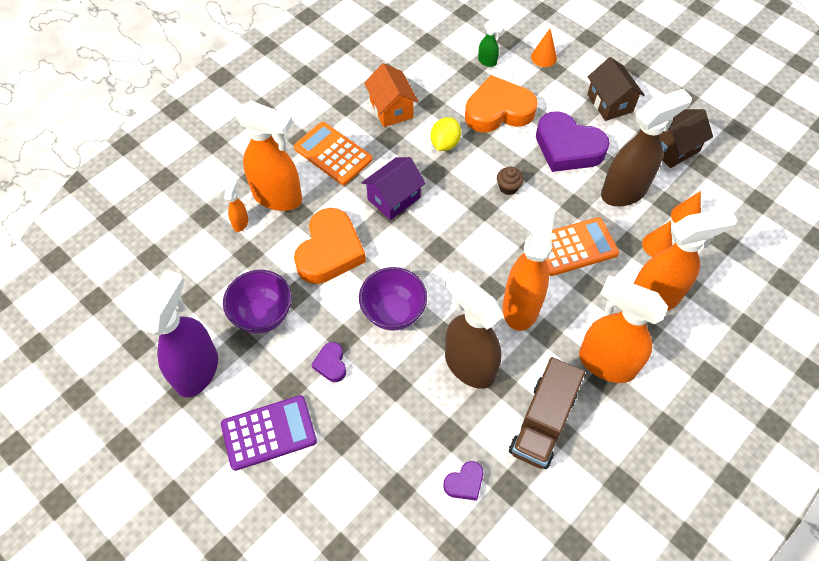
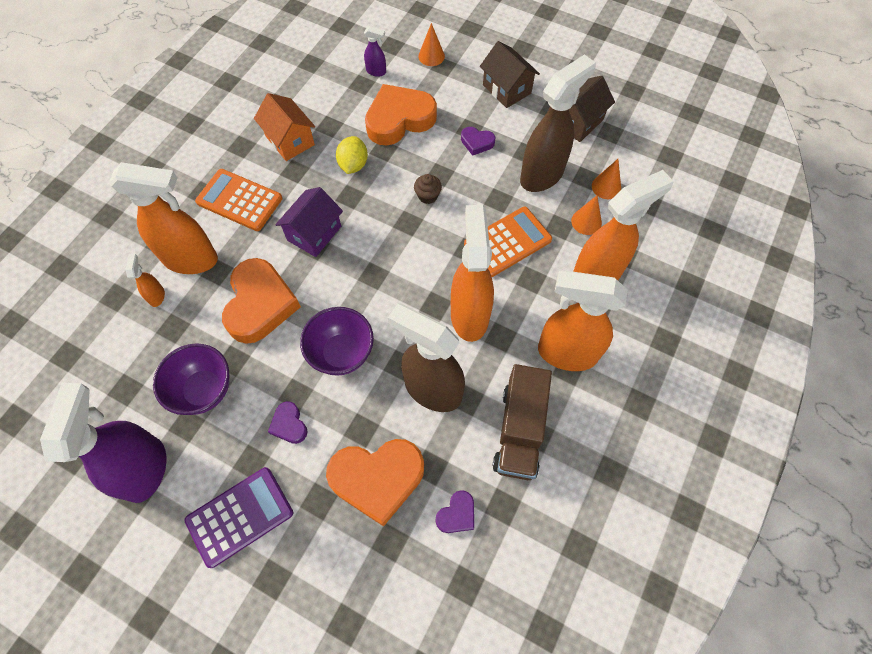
camera: 15 degrees left, 5 degrees up
green spray bottle [478,20,504,67] -> purple spray bottle [364,26,386,77]
purple heart [536,111,610,172] -> purple heart [461,127,496,156], size x0.46
none -> orange heart [326,439,424,526]

